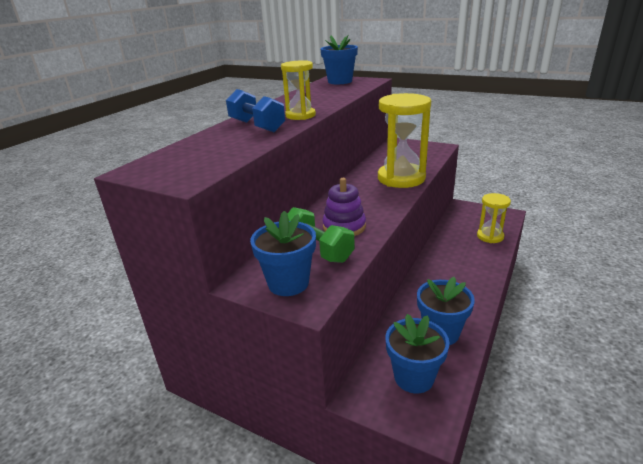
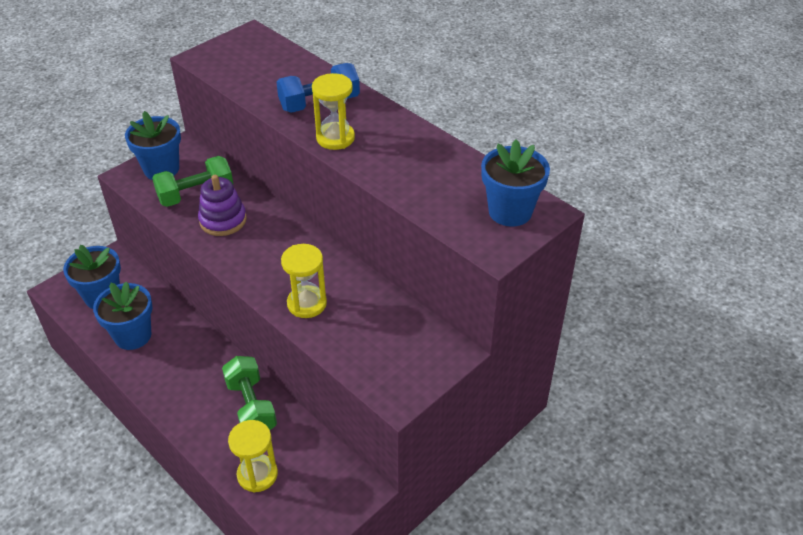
camera: 105 degrees right, 15 degrees up
yellow hourglass [378,93,431,188] -> yellow hourglass [281,244,327,318], size x0.58
none -> green dumbbell [222,356,277,430]

